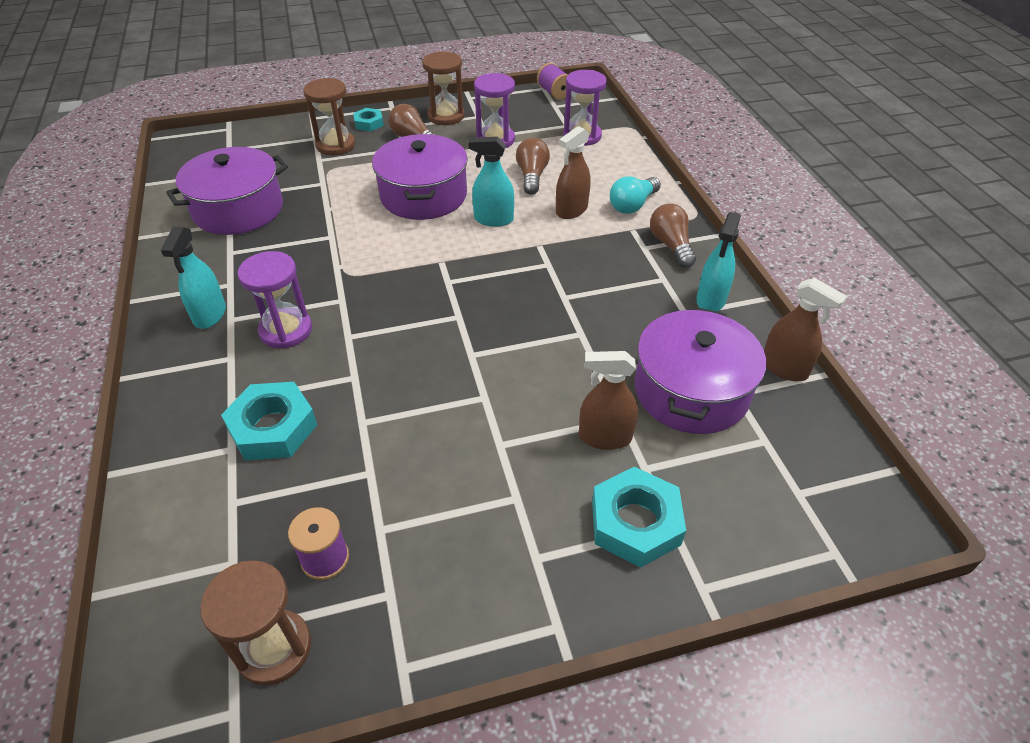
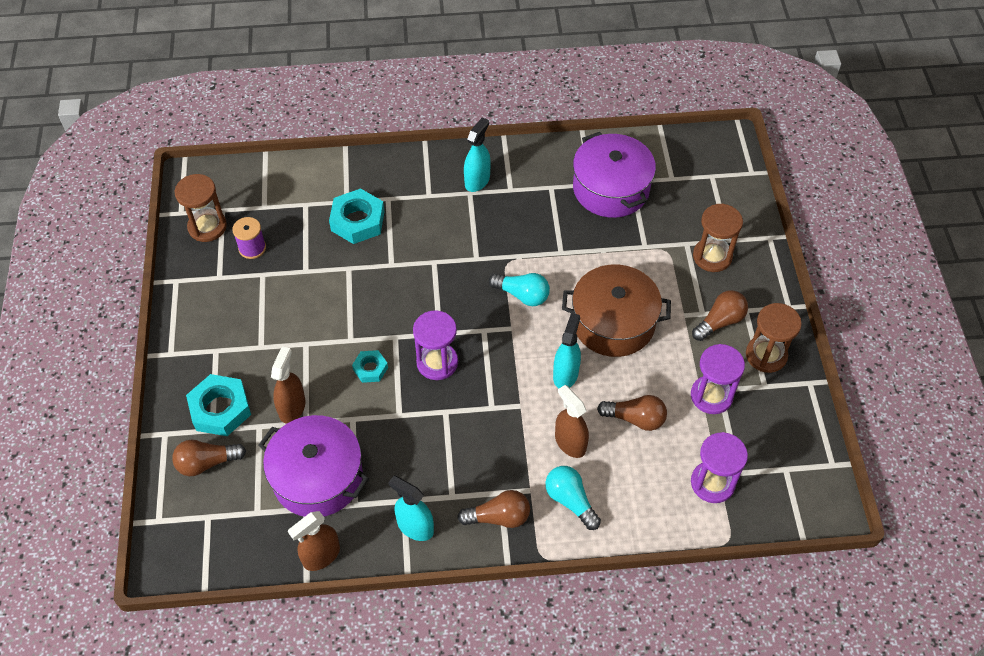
camera: 100 degrees right, 10 degrees up
turquoise spray bottle [161,227,226,329] -> turquoise spray bottle turned 105 degrees clockwise [464,117,491,192]
purple hourglass [238,251,312,348] -> purple hourglass moved to [413,310,458,380]
turquoise nut [353,108,384,131] -> turquoise nut moved to [352,350,388,383]
purple pot [372,134,468,220] -> brown pot [562,265,671,357]
purple spool [537,63,568,100] -> none
none -> brown light bulb [172,440,246,476]
none -> turquoise light bulb [489,273,550,306]

